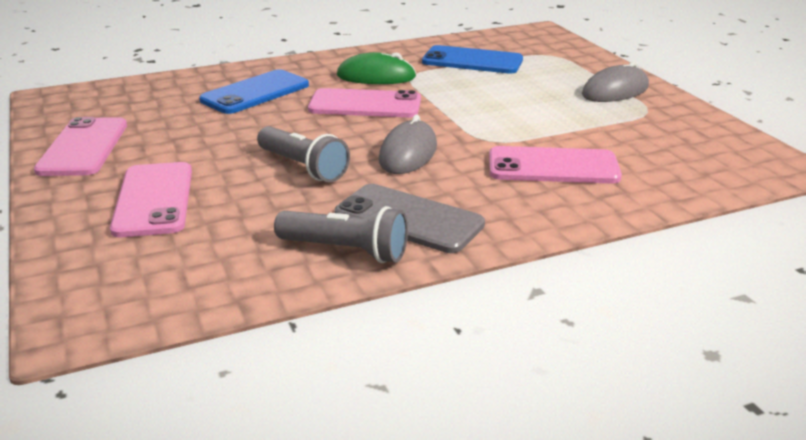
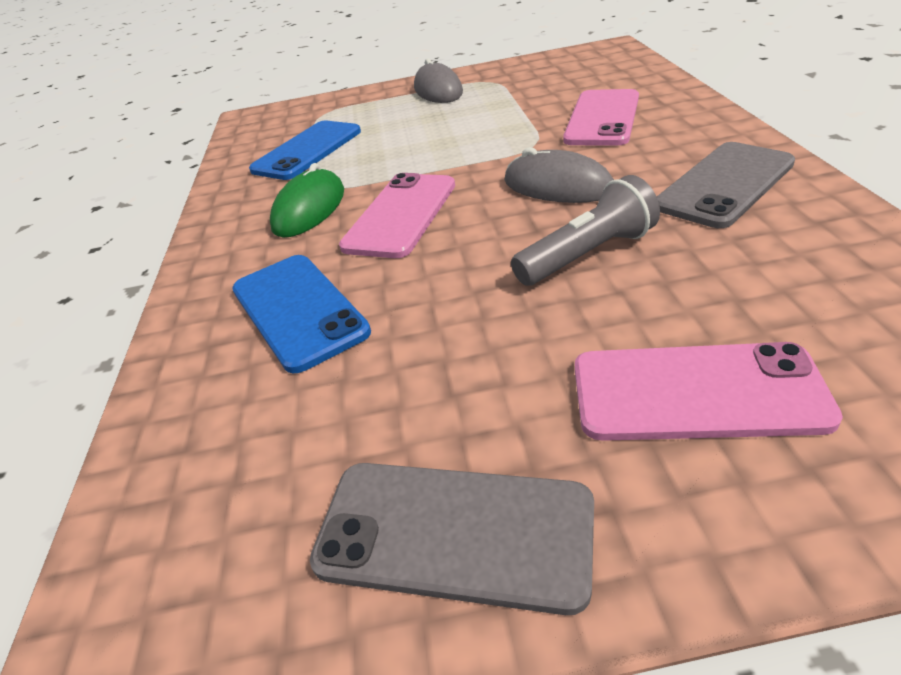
camera: 70 degrees left, 10 degrees up
pink phone [34,117,127,176] -> grey phone [310,463,594,615]
grey flashlight [274,206,408,263] -> none

